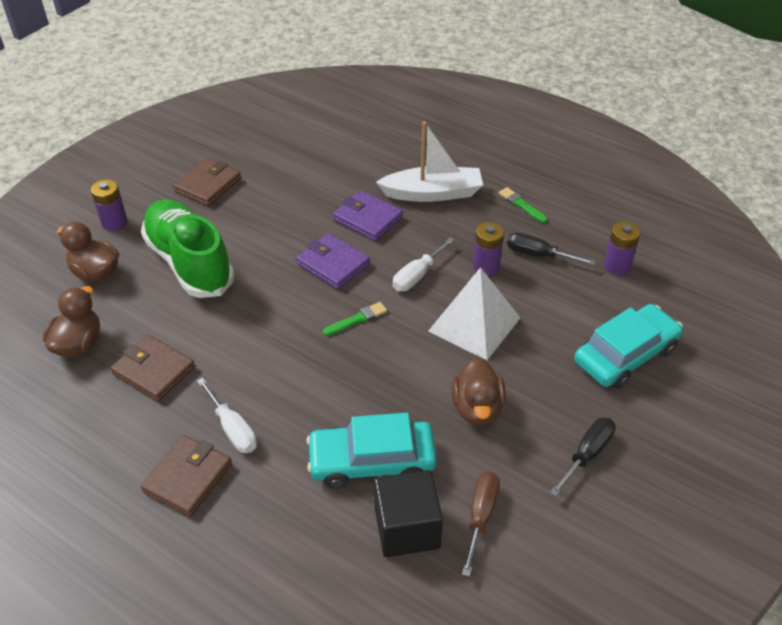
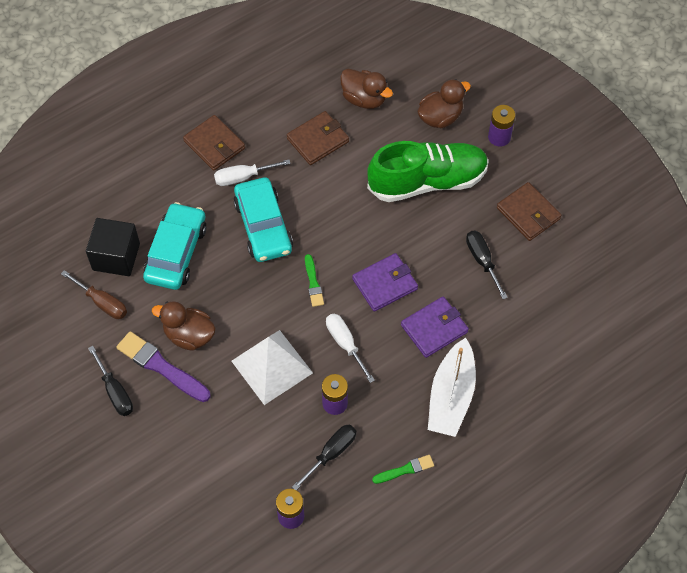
camera: 110 degrees right, 15 degrees up
turquoise car [574,304,683,389] -> turquoise car moved to [233,177,293,262]
none -> purple brush [116,331,210,402]
none -> black screwdriver [466,231,508,299]

